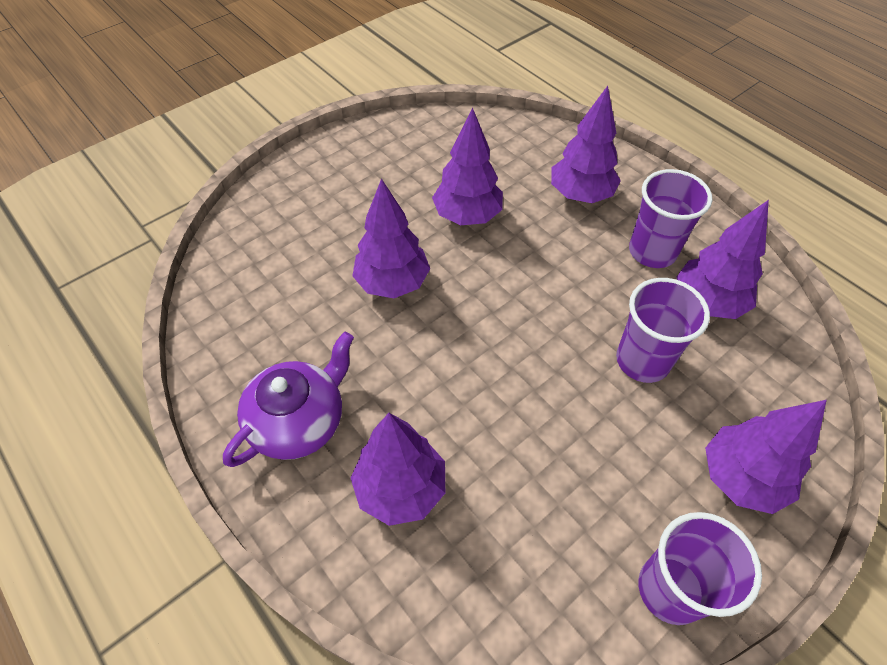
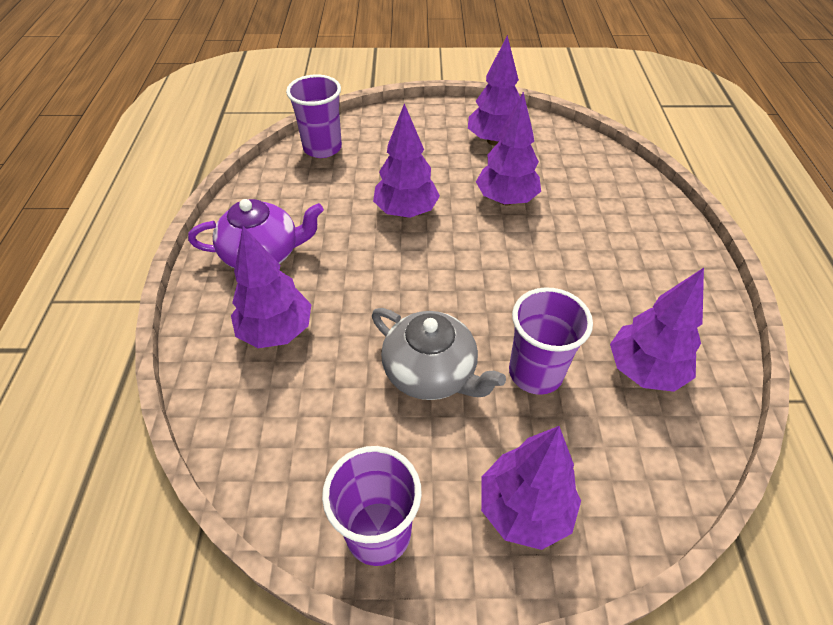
camera: 40 degrees right, 5 degrees down
purple tree [551,86,621,203] -> purple tree moved to [468,35,520,145]
purple cup [629,169,712,268] -> purple cup moved to [286,74,342,158]
none -> grey teapot [372,308,506,400]

